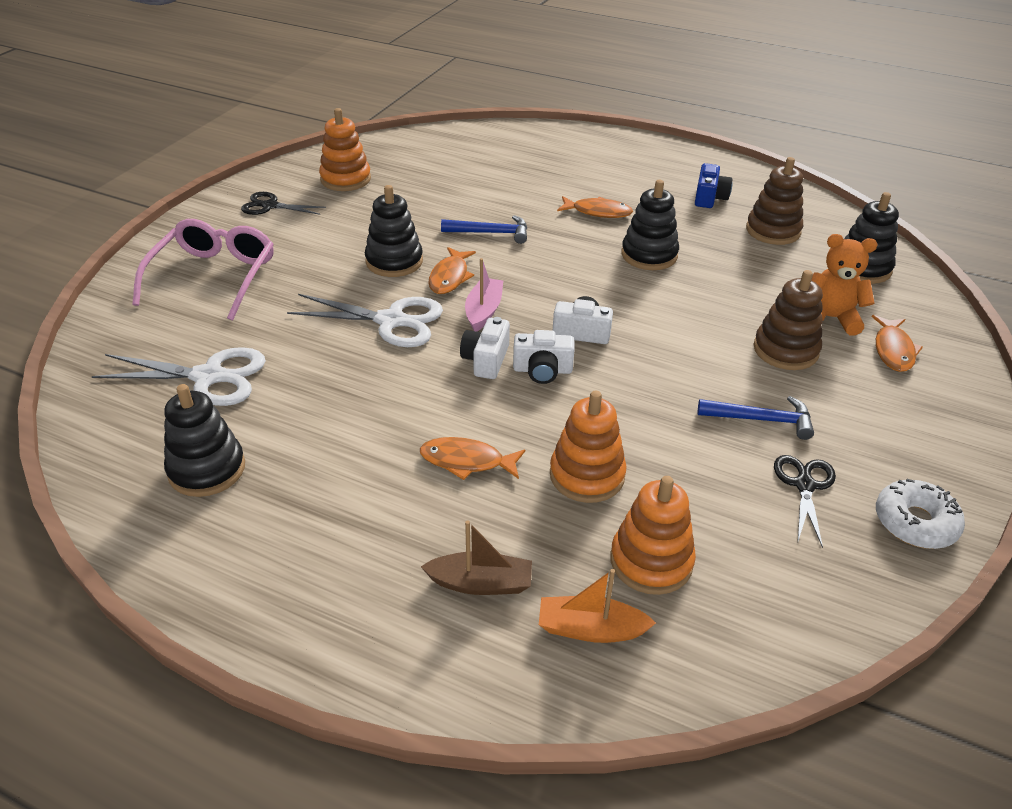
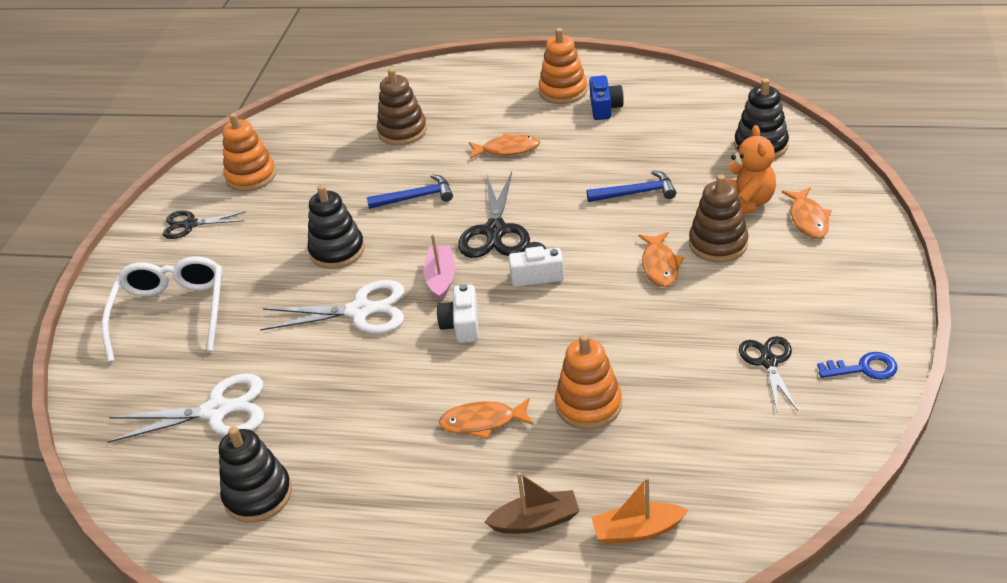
camera: 10 degrees left, 0 degrees up
pink glasses [132,219,274,321] -> white glasses [102,257,223,362]
orange fish [428,247,476,294] -> orange fish moved to [639,232,684,287]
white camera [513,330,575,384] -> none
orange stacking toy [610,476,696,595] -> orange stacking toy moved to [539,28,587,104]
black stacking toy [621,180,679,270] -> none
blue hammer [698,396,814,440] -> blue hammer moved to [587,170,676,202]
brown stacking toy [746,157,803,245] -> brown stacking toy moved to [377,68,427,145]
orange teddy bear [812,234,877,336] -> orange teddy bear turned 90 degrees clockwise [725,125,776,214]
white donut [876,479,965,549] -> blue key [817,352,898,380]
none -> black scissors [458,172,530,258]

